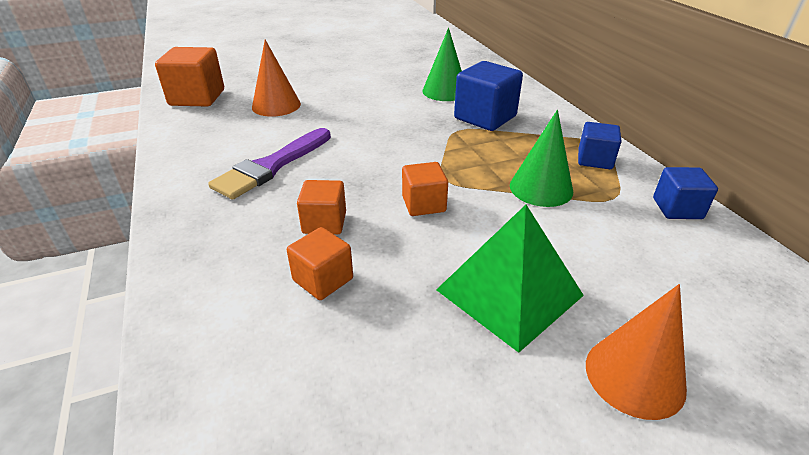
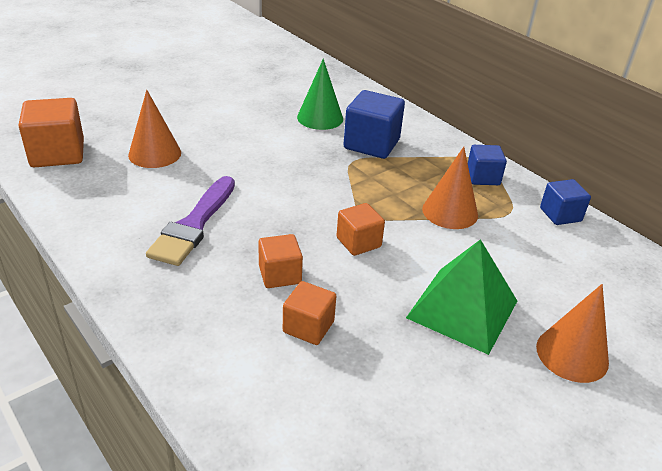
camera: 20 degrees left, 0 degrees up
green cone [510,110,573,207] -> orange cone [422,147,478,229]

